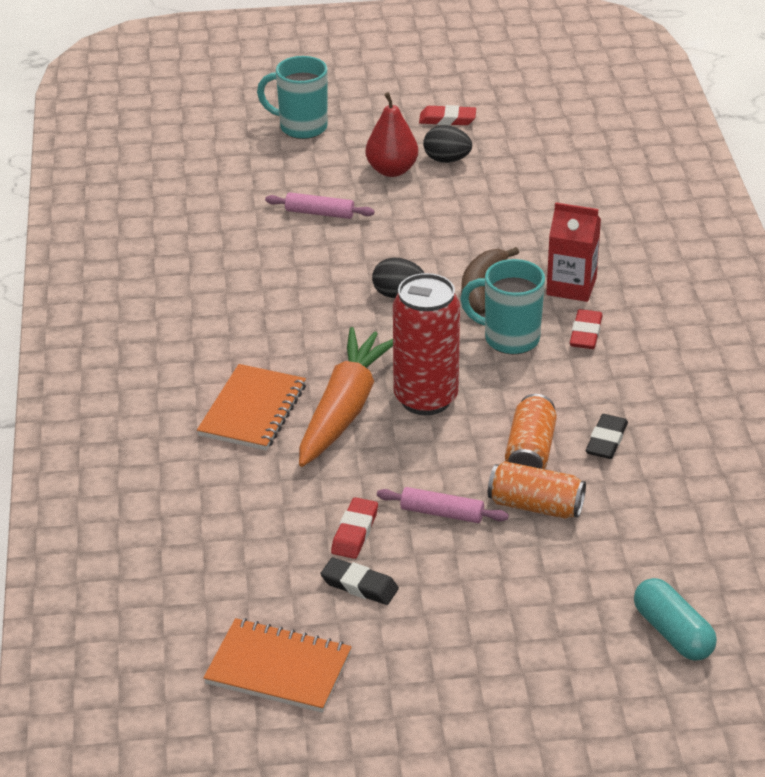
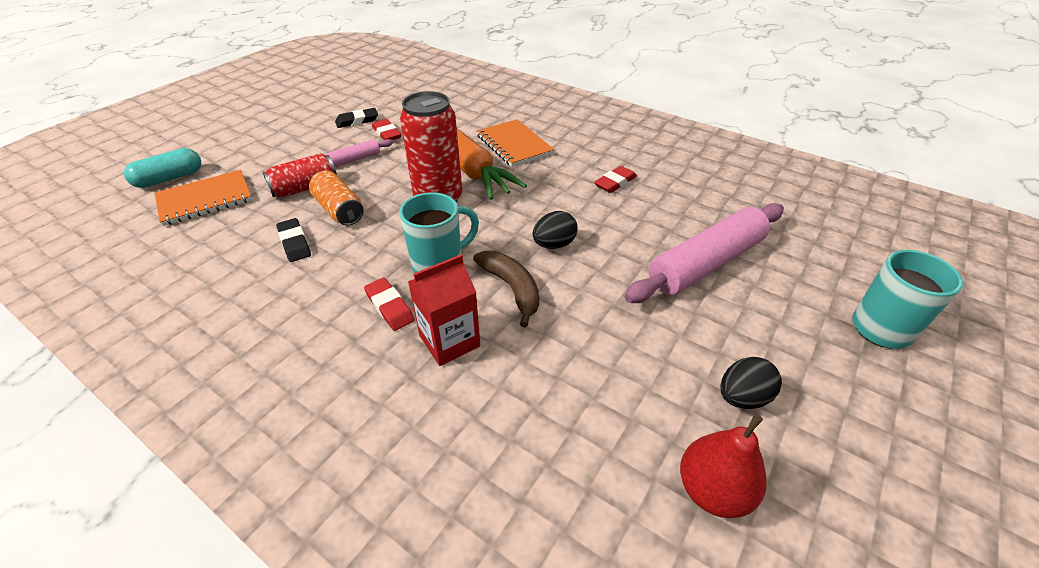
camera: 130 degrees right, 5 degrees up
orange notebook [203,618,352,713] -> orange notebook moved to [155,170,252,226]
pink rolling pin [265,192,374,219] -> pink rolling pin [625,203,784,303], size x2.08
red pear [366,92,418,177] -> red pear moved to [680,414,767,518]
red eraser [419,105,476,125] -> red eraser moved to [594,166,637,193]
orange can [488,461,586,519] -> red can [263,153,337,197]
turquoise capsule [634,578,717,661] -> turquoise capsule turned 45 degrees counterclockwise [124,148,201,188]

